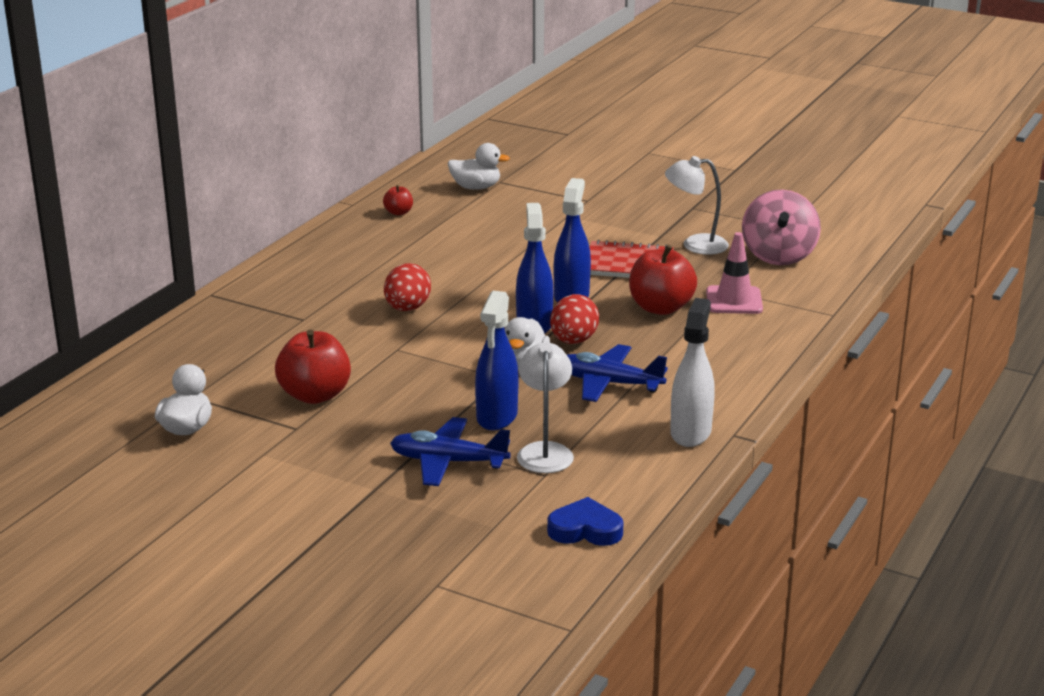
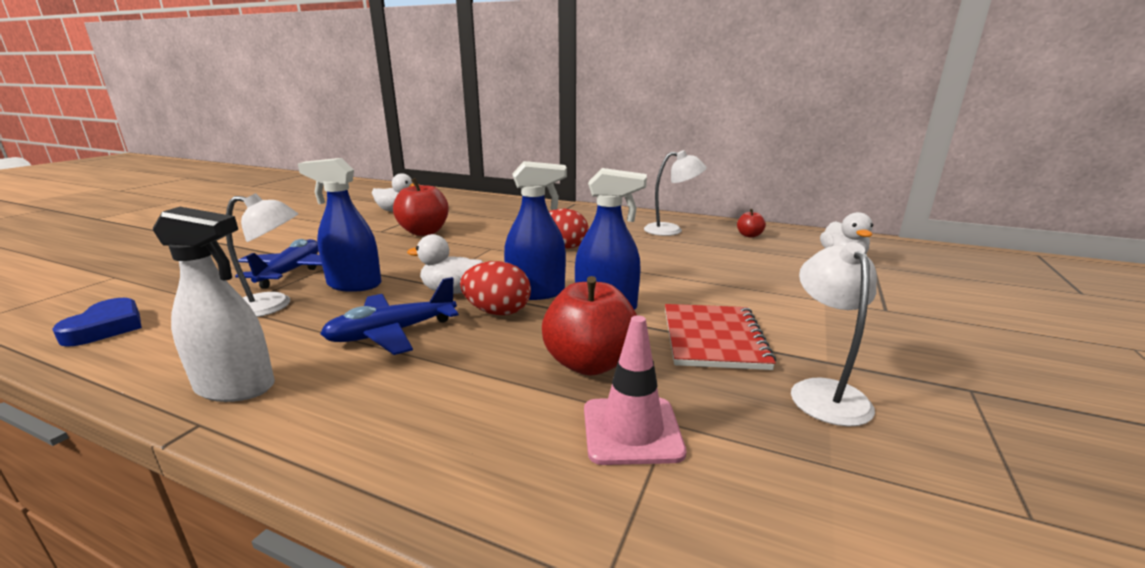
camera: 85 degrees right, 5 degrees down
blue plane [567,344,668,402] -> blue plane turned 135 degrees counterclockwise [320,277,459,355]
pink spinning top [742,189,821,265] -> none
none -> white lamp [644,150,707,236]

